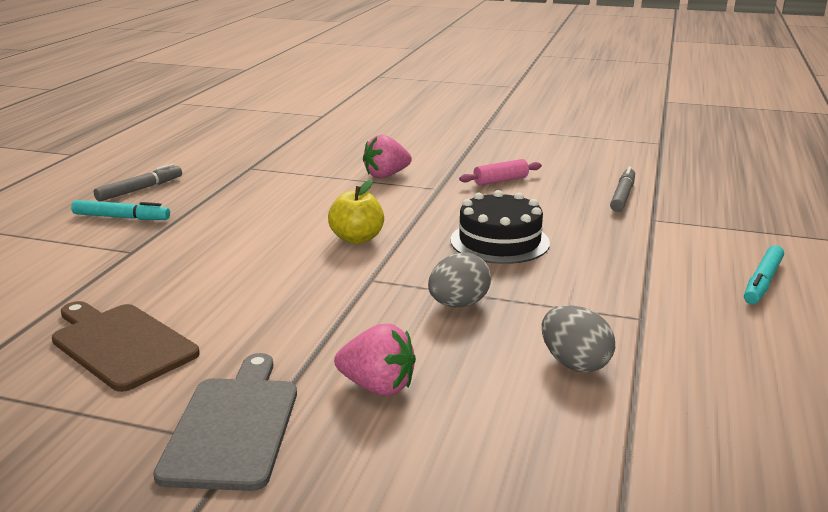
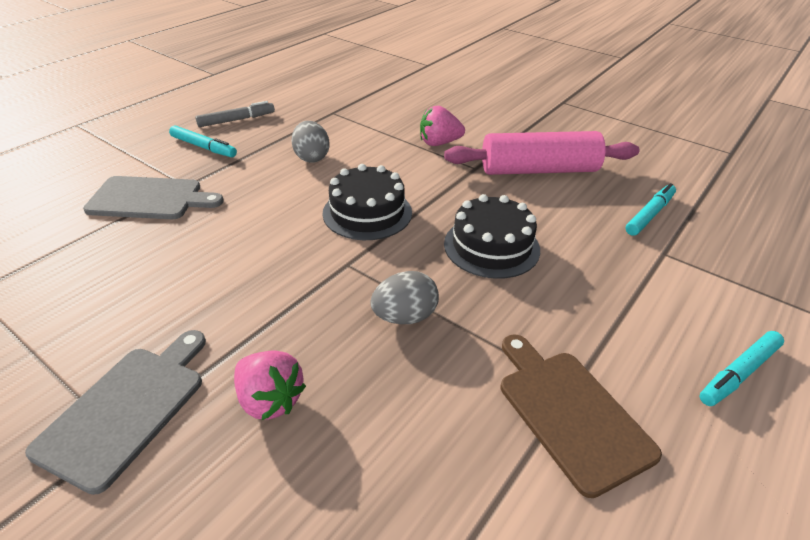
camera: 20 degrees right, 15 degrees up
brown cutting board [52,301,200,392] -> brown cutting board moved to [501,334,662,498]
yellow apple [328,179,384,244] -> black cake [323,164,412,240]
pink rolling pin [459,159,542,185] -> pink rolling pin [444,131,640,175], size x2.17
grey egg [542,305,615,372] -> grey egg moved to [291,121,330,163]
grey marker [610,167,635,212] -> turquoise marker [626,183,676,236]
none -> grey cutting board [83,176,224,219]

